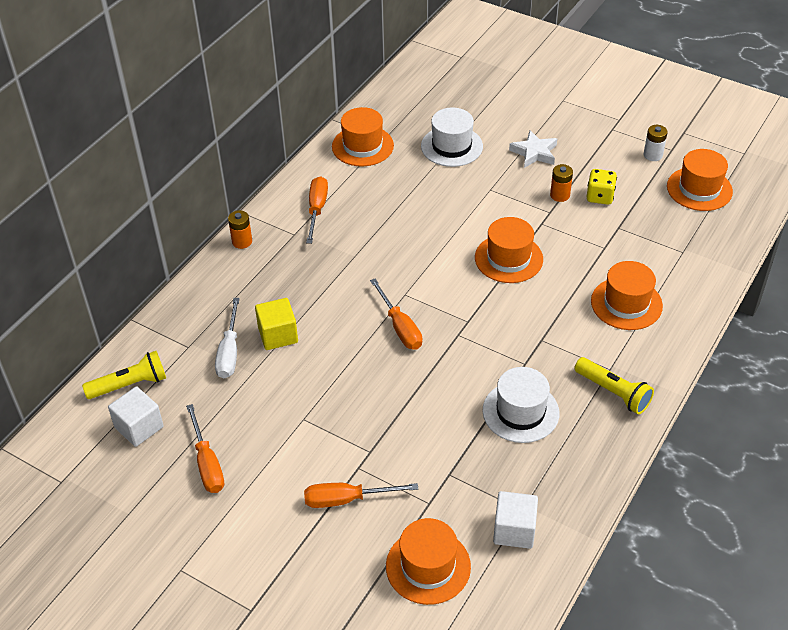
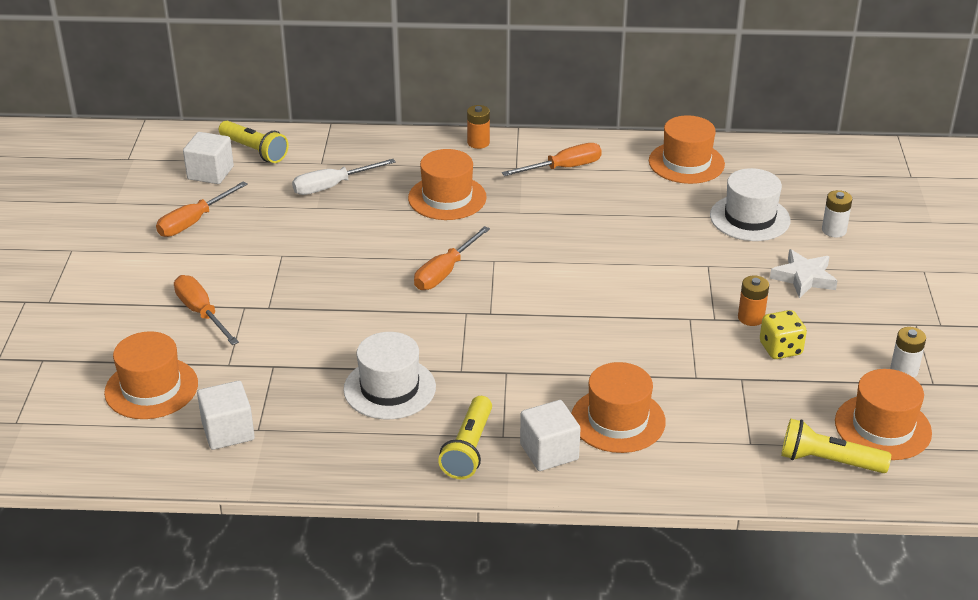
camera: 60 degrees right, 10 degrees down
yellow cube [255,298,298,350] -> none
orange hat [475,217,543,283] -> orange hat moved to [408,149,487,220]
none -> white cube [520,400,581,471]
none -> yellow flashlight [781,419,891,473]
none -> white battery [822,190,852,238]

